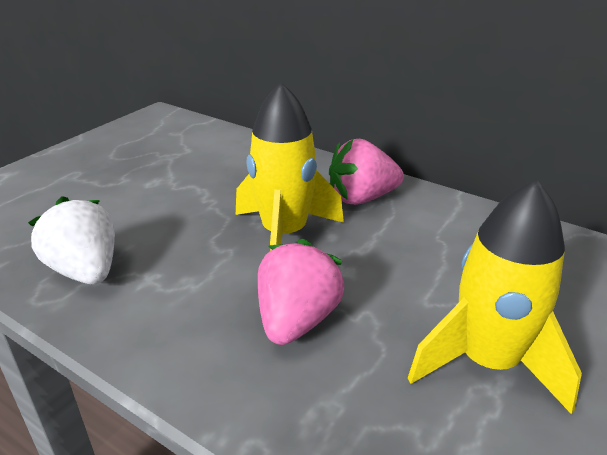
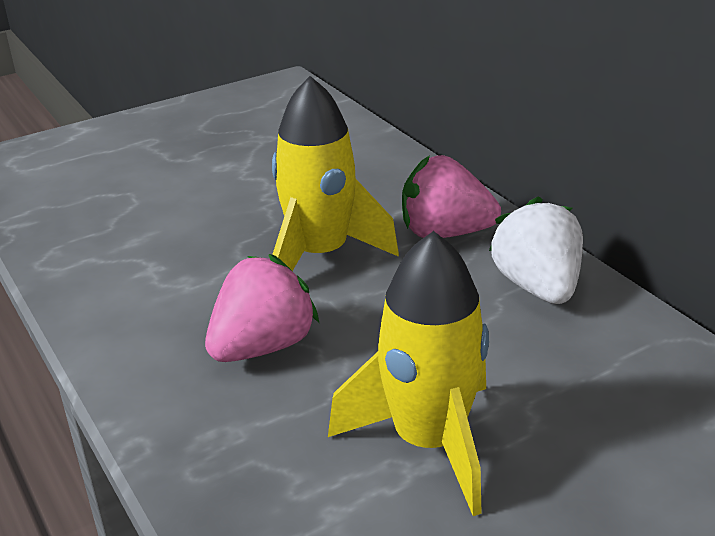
camera: 25 degrees right, 0 degrees up
white strawberry [28,196,115,284] -> white strawberry moved to [489,196,583,304]

